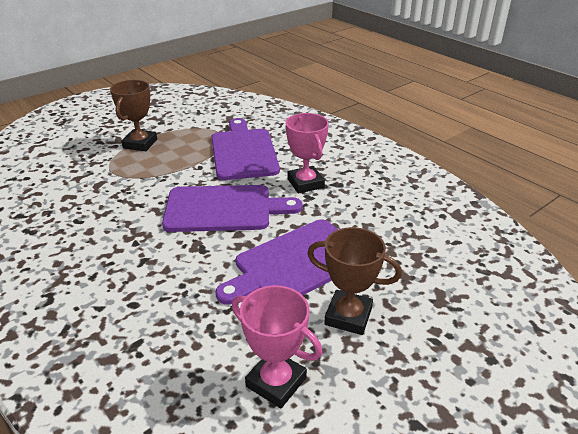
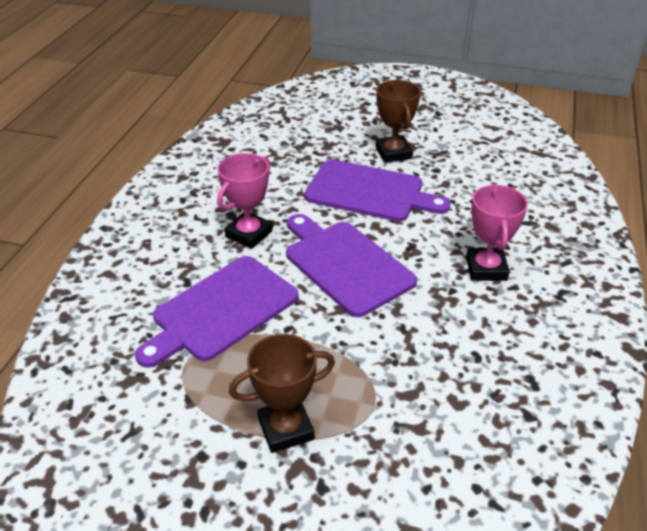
camera: 125 degrees left, 5 degrees up
pink trophy [232,285,322,408] -> pink trophy moved to [466,184,528,281]

